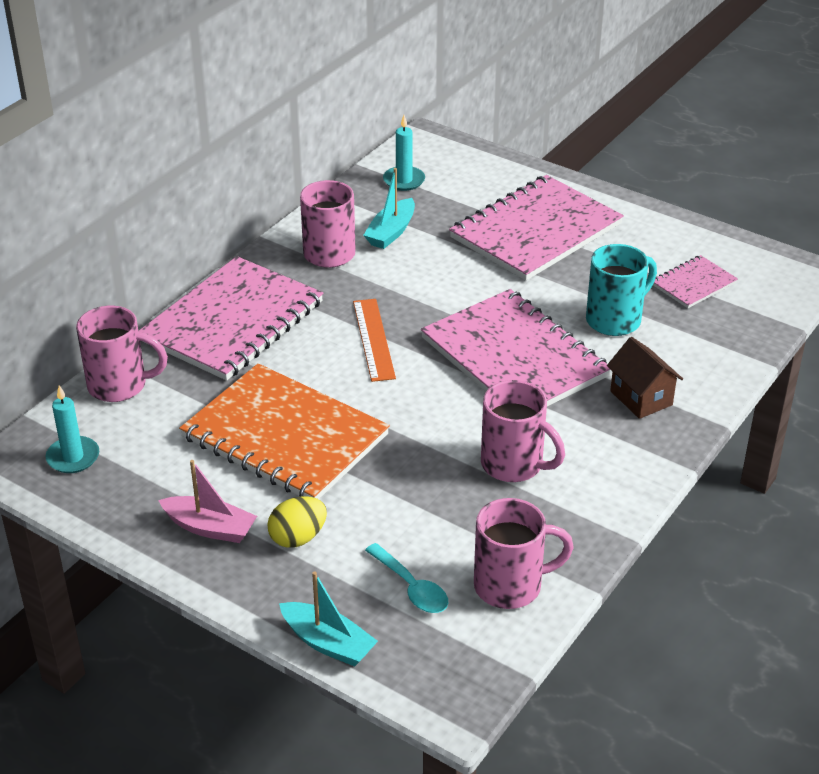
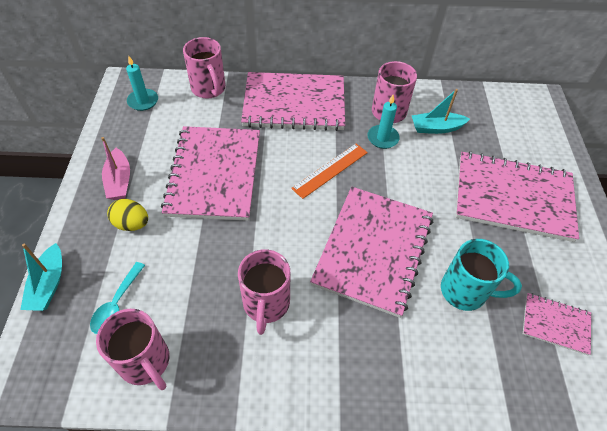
camera: 55 degrees right, 15 degrees up
orange notebook [179,363,390,499] -> pink notebook [161,126,260,221]
turquoise candle [383,115,425,191] -> turquoise candle moved to [367,95,400,149]
brown house [607,337,683,419] -> none

